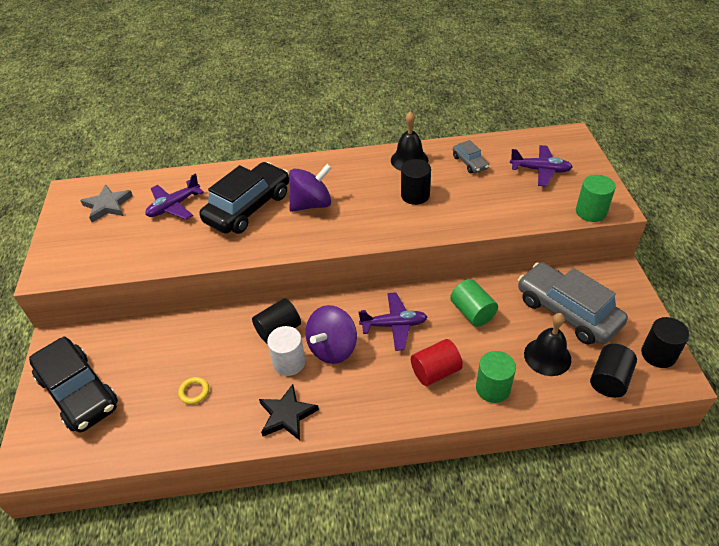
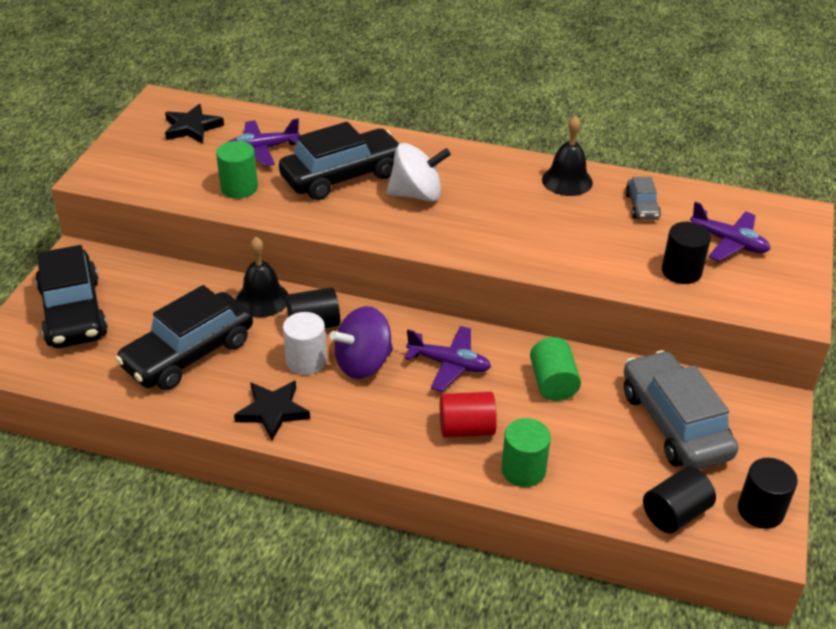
camera: 20 degrees right, 5 degrees down
grey star [80,184,133,222] -> black star [165,104,224,144]
yellow ring [178,377,209,405] -> black car [115,285,253,390]
purple spinning top [289,164,332,212] -> white spinning top [386,143,451,202]
black cylinder [401,159,431,205] -> black cylinder moved to [662,222,711,284]
black bell [524,313,571,376] -> black bell moved to [236,237,288,317]
green cylinder [576,175,616,222] -> green cylinder moved to [216,141,258,198]

